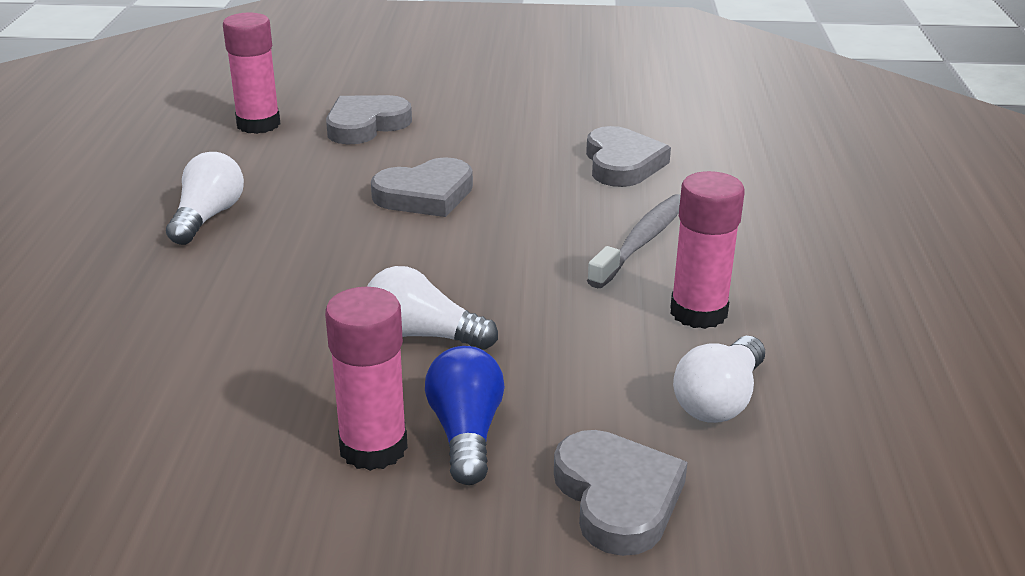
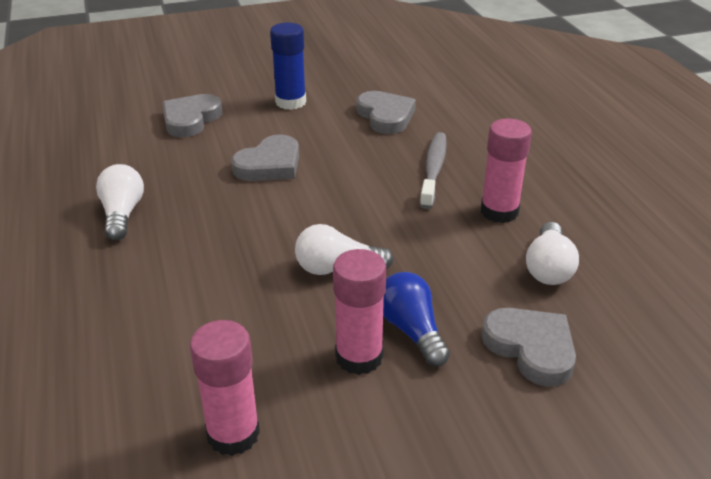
camera: 20 degrees left, 5 degrees up
pink glue stick [223,12,280,134] -> pink glue stick moved to [190,320,260,456]
none -> blue glue stick [270,23,306,110]

